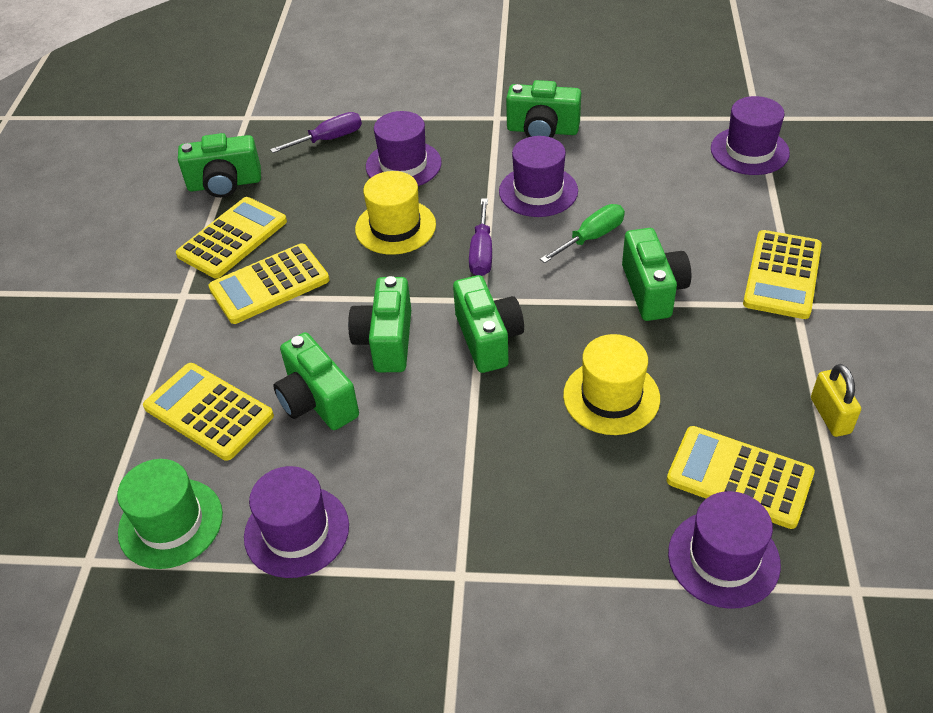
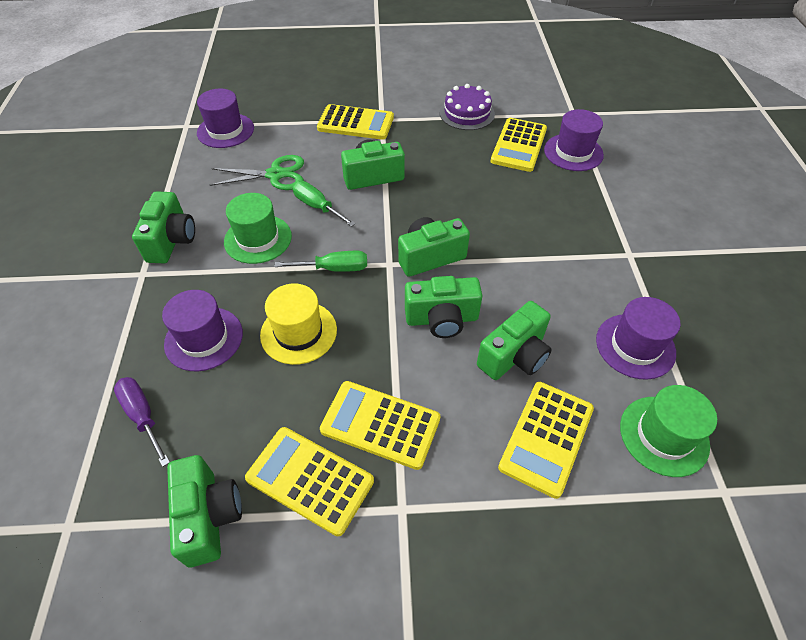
camera: 100 degrees left, 5 degrees up
yellow calculator [208,243,330,324] -> yellow calculator turned 150 degrees clockwise [320,381,441,470]
purple screwdriver [469,199,492,276] -> green screwdriver [275,251,367,272]
purple hat [499,136,578,217] -> green hat [224,193,292,264]
yellow hat [563,334,660,435] -> none
yellow padlock [811,364,861,437] -> purple cake [440,84,495,130]
none -> green scissors [210,155,304,190]

